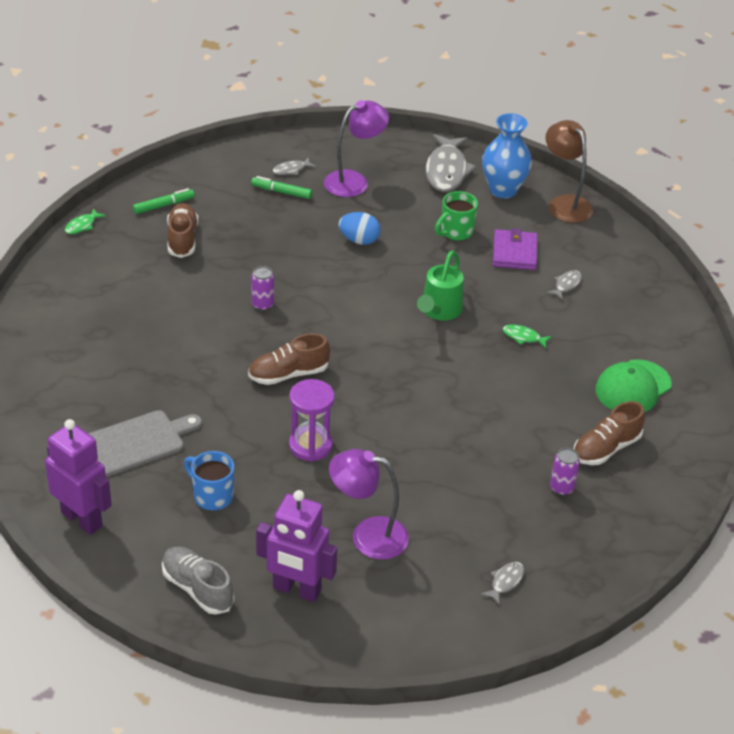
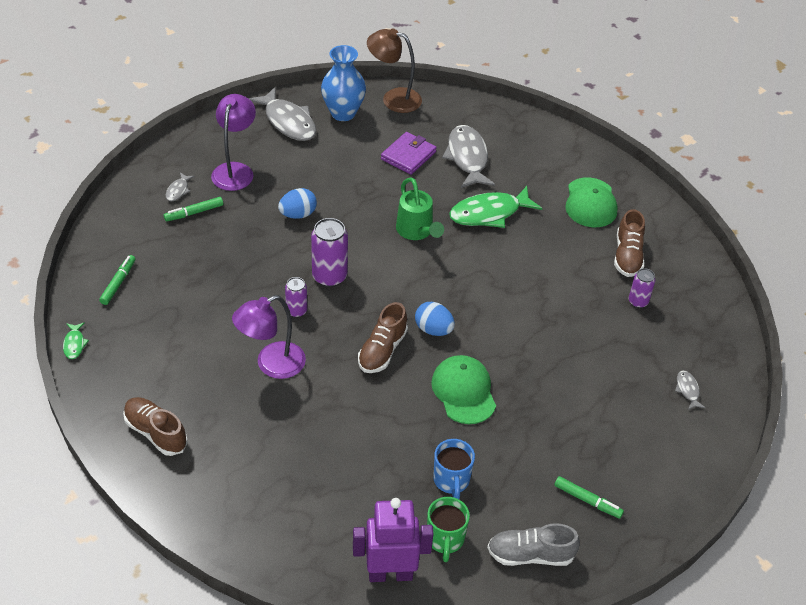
camera: 45 degrees left, 5 degrees up
grey cutting board [88,410,202,477] -> none
brown shoe [167,203,198,258] -> brown shoe moved to [123,397,188,456]
blue mug [184,451,234,511] -> blue mug turned 90 degrees counterclockwise [433,439,475,499]
purple robot [256,490,337,602] -> green marker [554,476,624,518]
purple hourglass [289,379,335,462] -> green cap [431,355,496,424]
purple lamp [329,449,409,560] -> purple lamp moved to [232,295,306,379]
green mug [435,191,478,241] -> green mug moved to [427,497,470,562]
purple wallet [493,228,537,270] -> purple wallet turned 75 degrees clockwise [381,132,437,175]
green fish [503,324,552,348] -> green fish [449,186,542,228], size x2.20
grey fish [547,270,582,299] -> grey fish [442,125,495,188], size x2.20
none -> purple can [311,218,348,287]
none -> blue egg [415,302,455,336]

